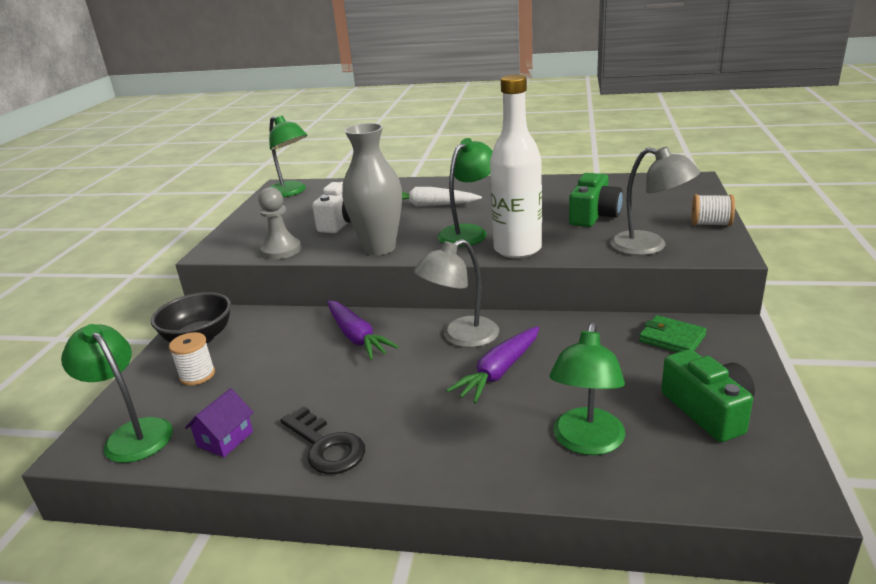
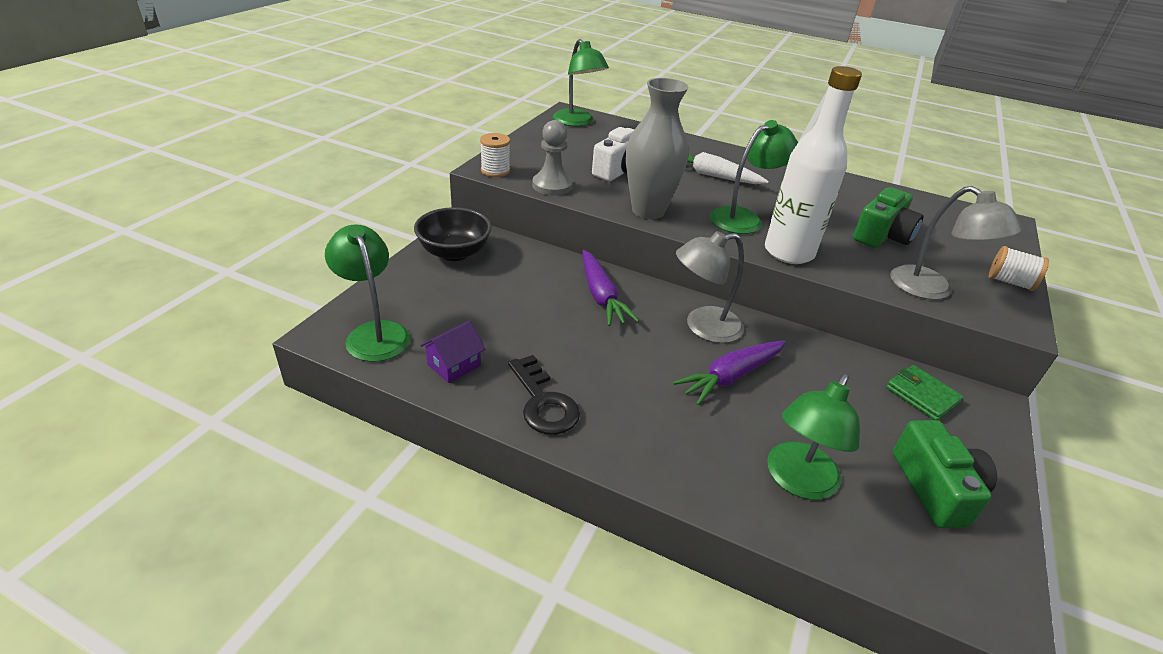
camera: 10 degrees right, 10 degrees up
white spool [169,332,215,386] -> white spool moved to [480,133,510,177]

